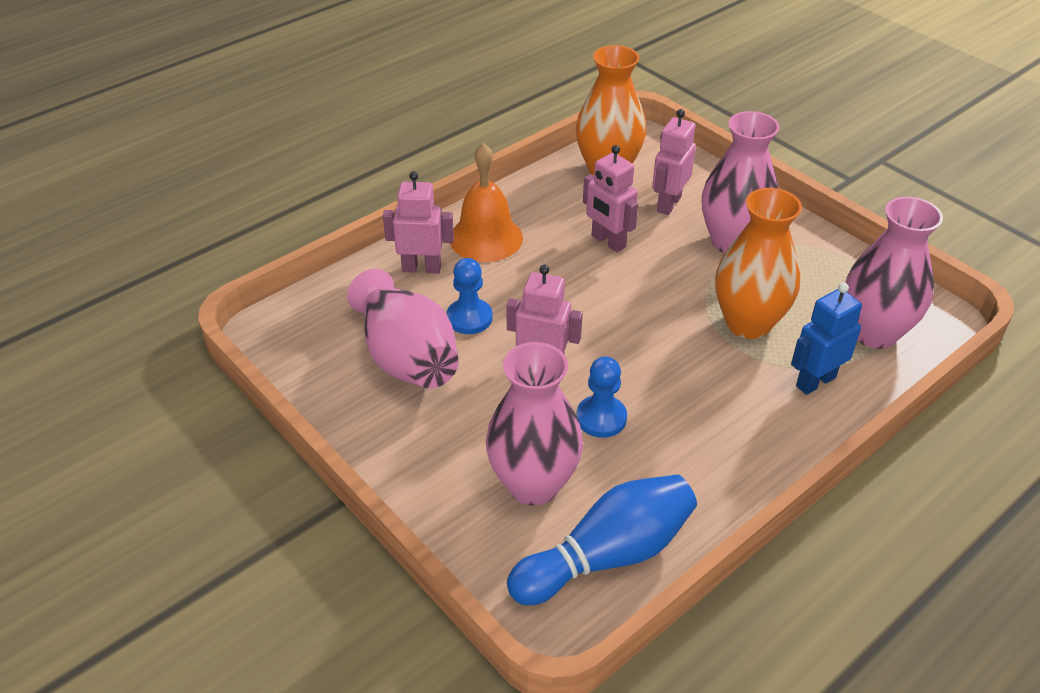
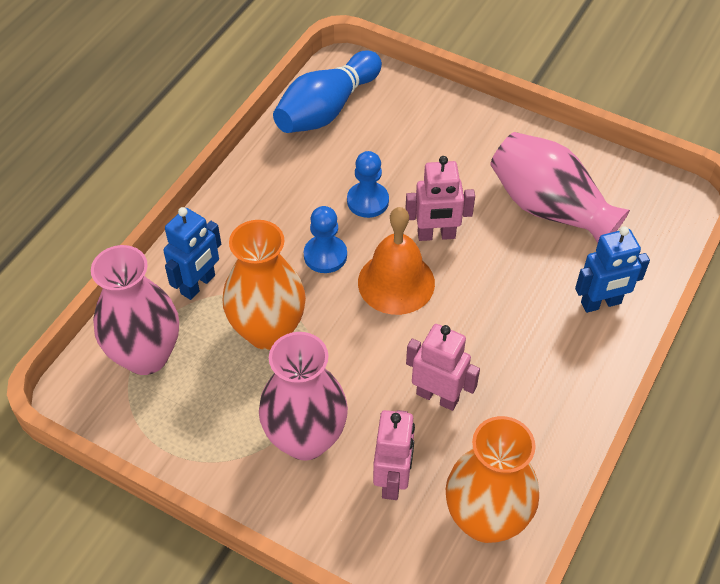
camera: 160 degrees right, 10 degrees up
pink robot [383,171,454,274] -> blue robot [575,226,650,313]
blue pawn [446,258,493,334] -> blue pawn moved to [304,206,347,273]
orange bell [450,143,523,262] -> orange bell moved to [358,207,435,315]
pink vase [486,342,583,505] -> none

